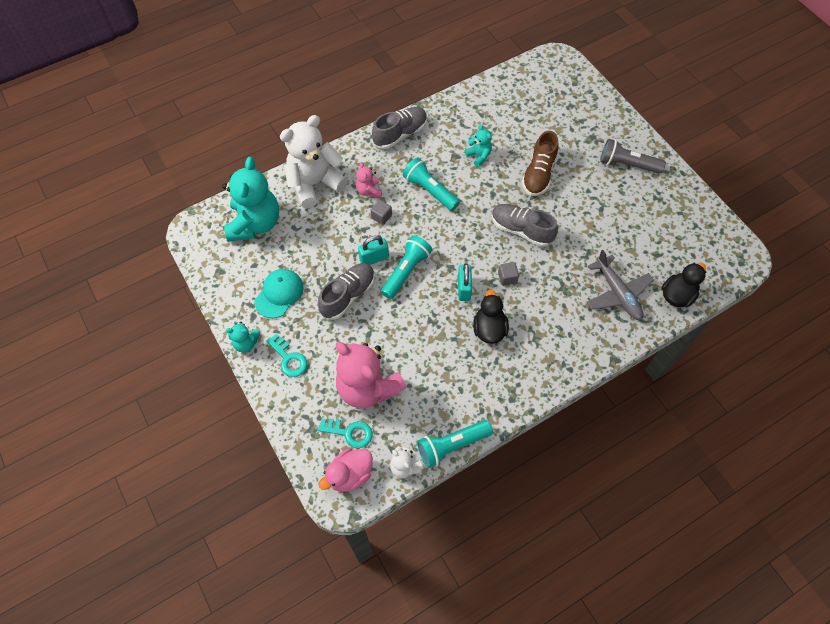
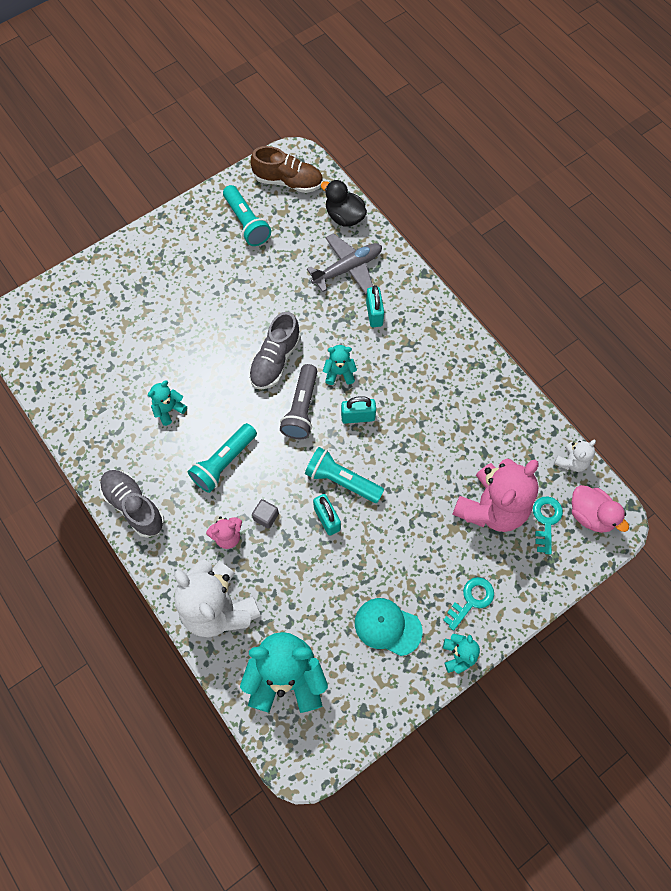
camera: 95 degrees left, 5 degrees up
grey shoe [318,263,375,320] -> none
turquoise flashlight [417,420,493,468] -> turquoise flashlight moved to [223,185,271,246]
black duck [473,290,509,344] -> none
grey cube [498,262,519,286] -> turquoise teddy bear [323,345,357,385]
brown shoe [522,131,559,196] -> brown shoe moved to [251,146,323,193]
grey flashlight [600,139,666,174] -> grey flashlight moved to [280,364,317,439]
none -> turquoise padlock [366,285,384,327]

